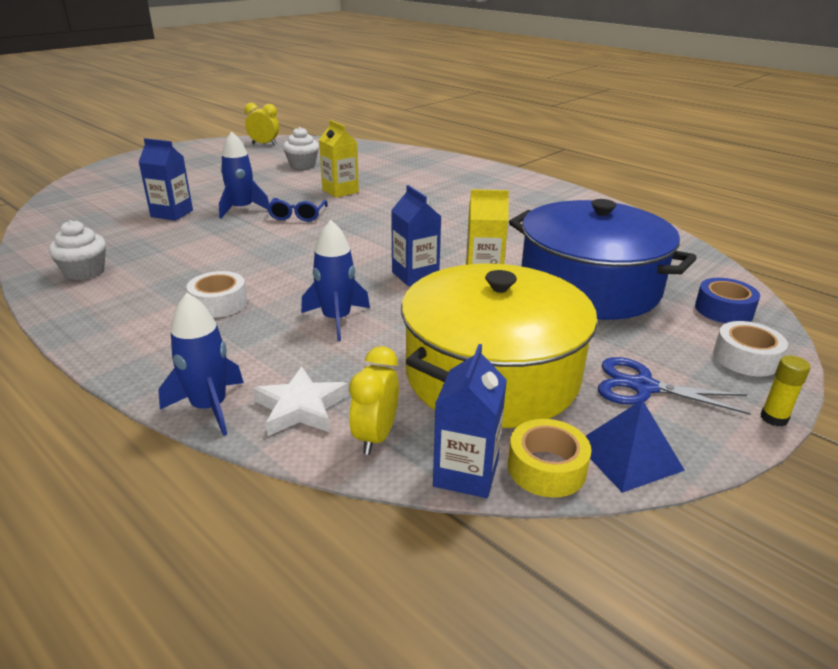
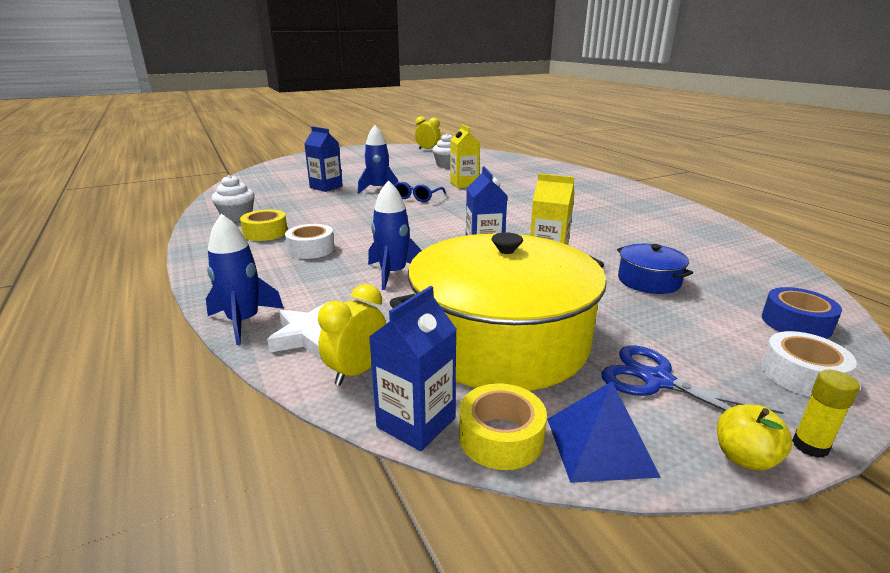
camera: 20 degrees right, 5 degrees down
blue pot [509,199,697,320] -> blue pot [617,244,693,294], size x0.43
none -> yellow tape [240,209,288,241]
none -> yellow apple [717,404,792,471]

